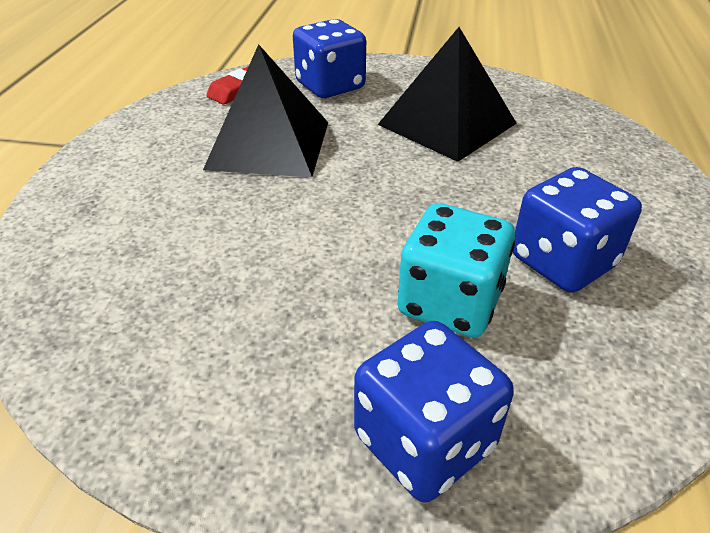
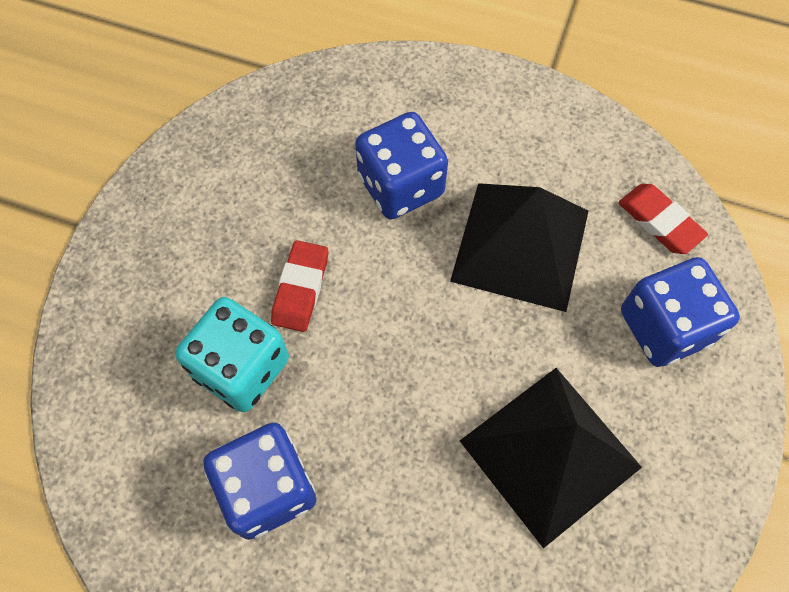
camera: 100 degrees right, 25 degrees up
blue dice [354,321,514,503] -> blue dice moved to [355,112,448,219]
none -> red eraser [271,240,328,332]

